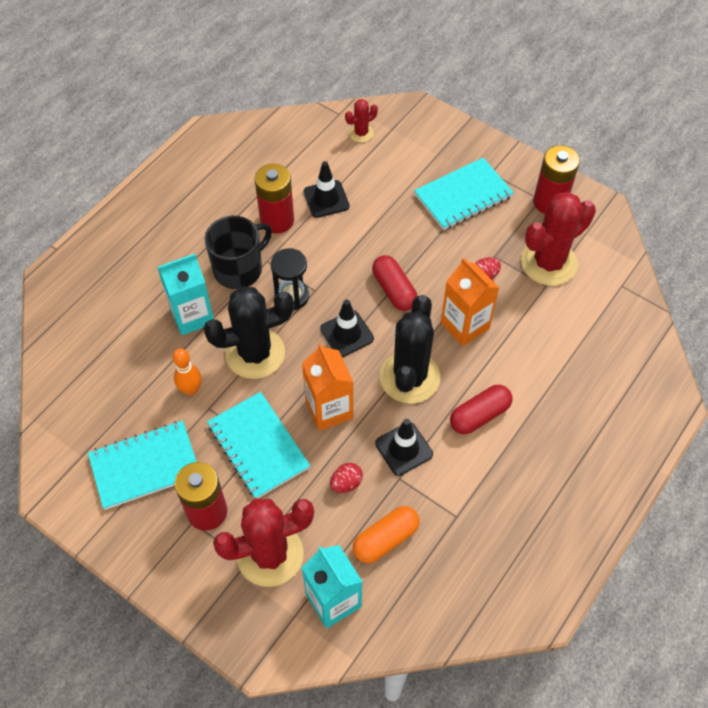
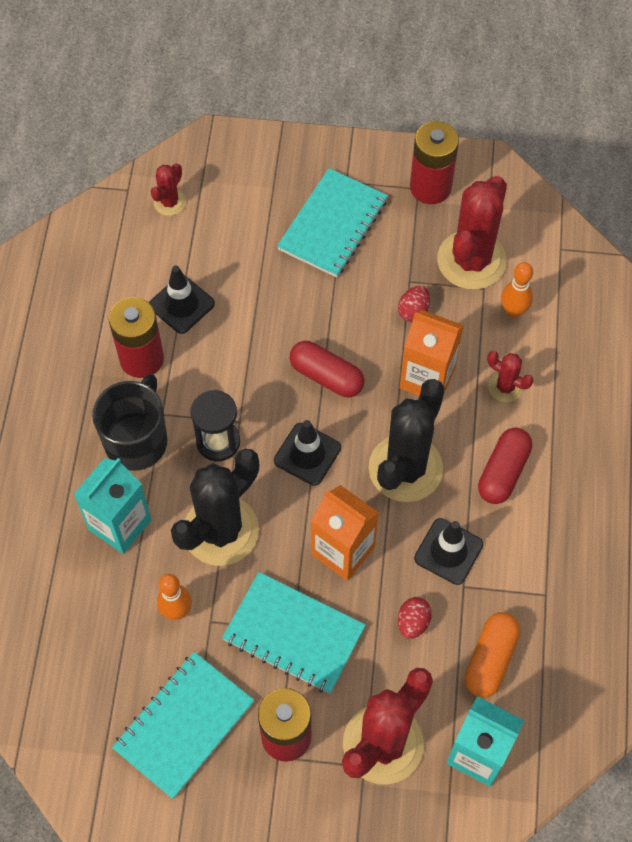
camera: 30 degrees left, 5 degrees up
black cactus [380,295,440,404] -> black cactus turned 45 degrees clockwise [369,379,445,502]
none -> red cactus [487,351,534,402]
none -> orange bowling pin [501,262,533,318]

